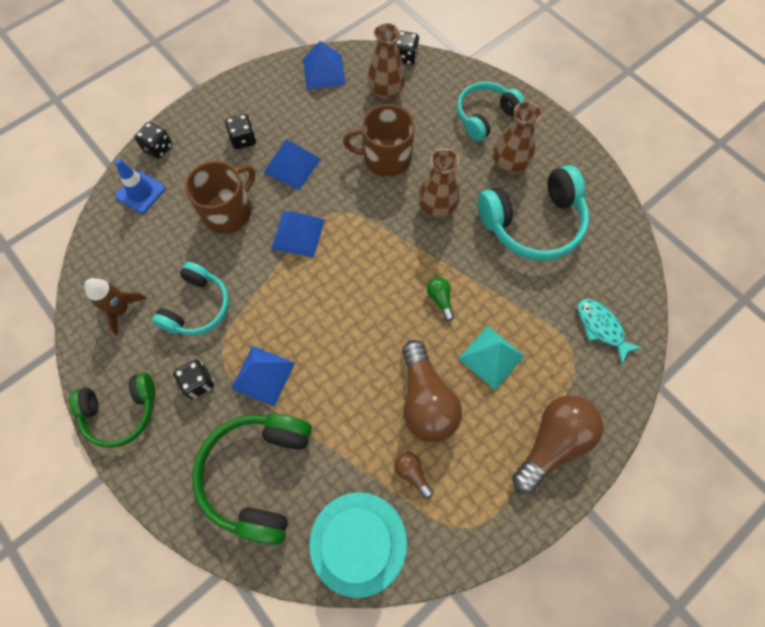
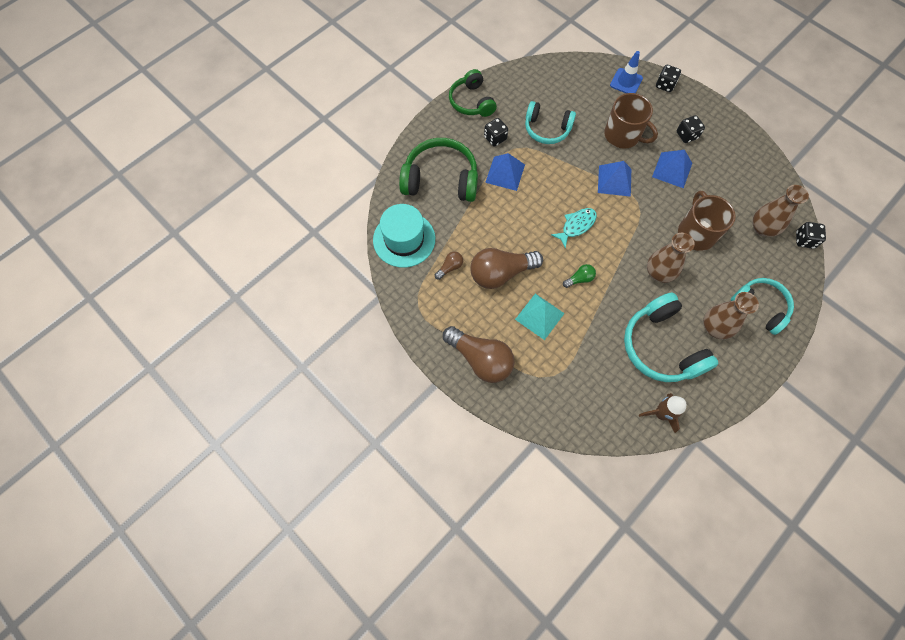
camera: 85 degrees right, 0 degrees up
brown rocket [84,278,147,335] -> brown rocket moved to [639,393,686,433]
blue pyramid [303,41,346,89] -> none
turquoise fish [578,299,642,364] -> turquoise fish moved to [551,208,597,248]

